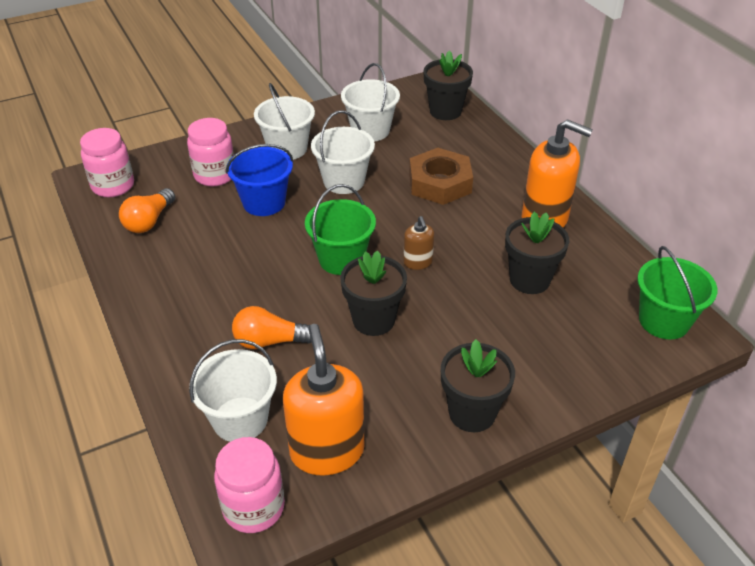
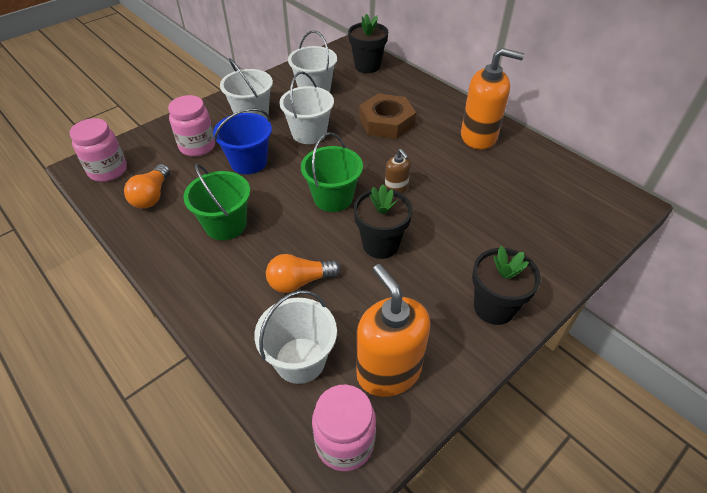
camera: 15 degrees left, 5 degrees up
black flower pot [505,212,569,294] -> none
green bucket [637,246,717,339] -> green bucket moved to [183,163,250,240]

